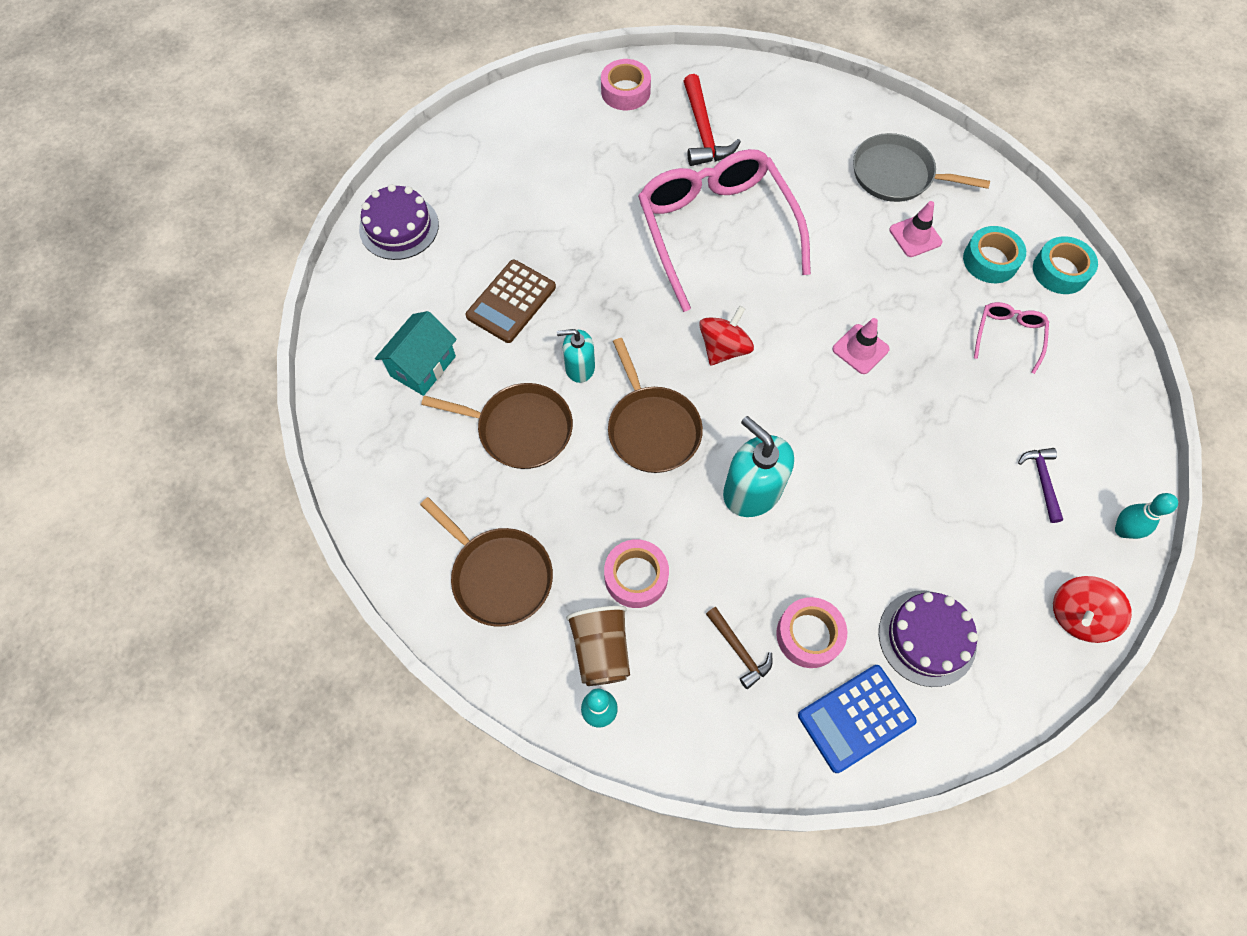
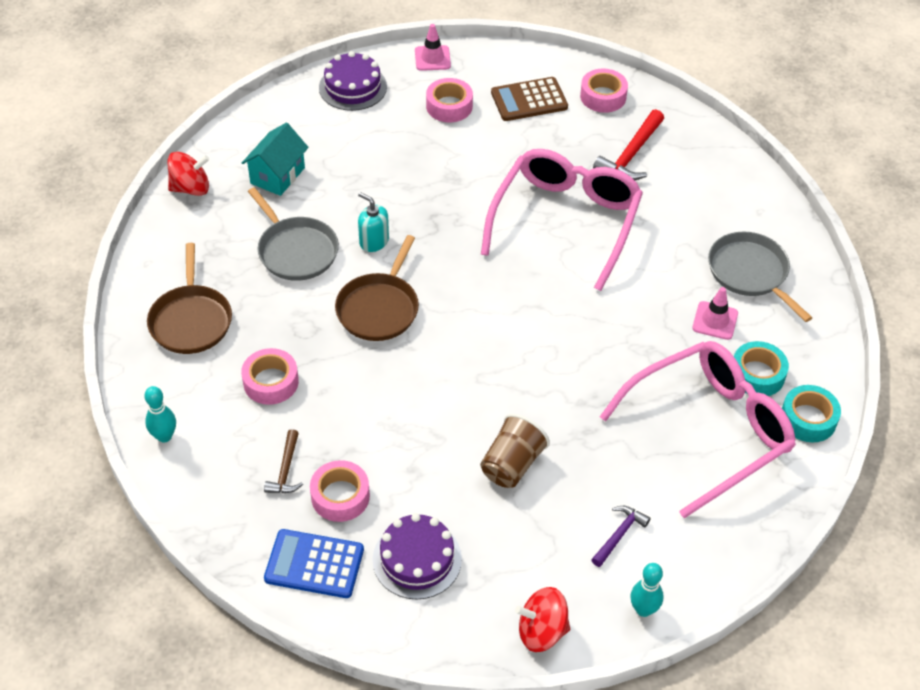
camera: 40 degrees right, 15 degrees down
turquoise house [375,311,457,396] -> turquoise house turned 45 degrees counterclockwise [242,123,309,196]
brown pan [421,383,573,469] -> grey pan [248,187,339,281]
brown calculator [465,260,556,343] -> brown calculator moved to [491,77,568,121]
brown cup [566,606,630,686] -> brown cup moved to [480,414,550,488]
red spinning top [699,306,754,366] -> red spinning top moved to [167,152,209,196]
turquoise soap dispenser [723,416,794,517] -> none
pink traffic cone [832,318,890,374] -> pink traffic cone moved to [415,24,451,71]
pink glasses [974,302,1049,374] -> pink glasses [600,341,796,518], size x2.35
none -> pink tape [426,78,473,122]

